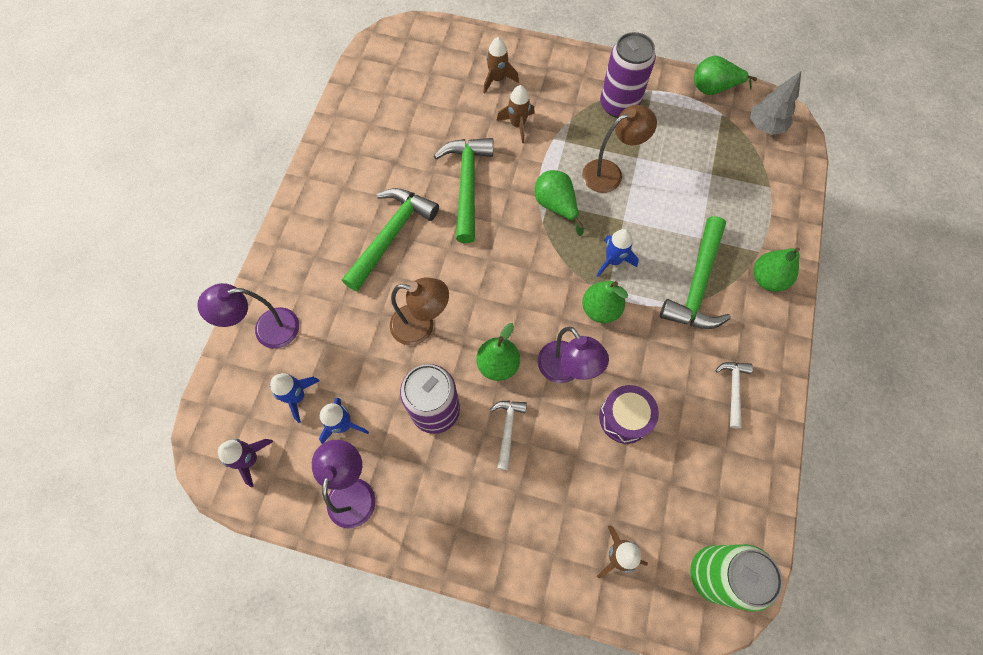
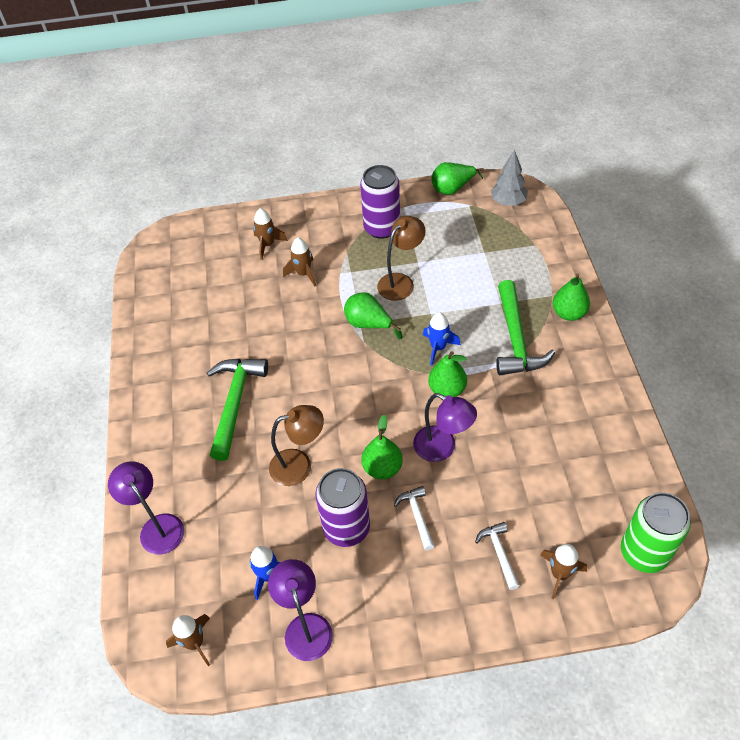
camera: 20 degrees left, 15 degrees down
purple lamp [197,283,299,349] -> purple lamp turned 90 degrees clockwise [108,461,184,555]
purple rocket [218,439,273,488] -> brown rocket [166,614,210,666]
blue rocket [270,373,320,423] -> none
green hammer [434,138,493,243] -> none
purple drum [599,385,659,444] -> none
white hammer [715,362,753,428] -> white hammer moved to [475,522,520,590]

